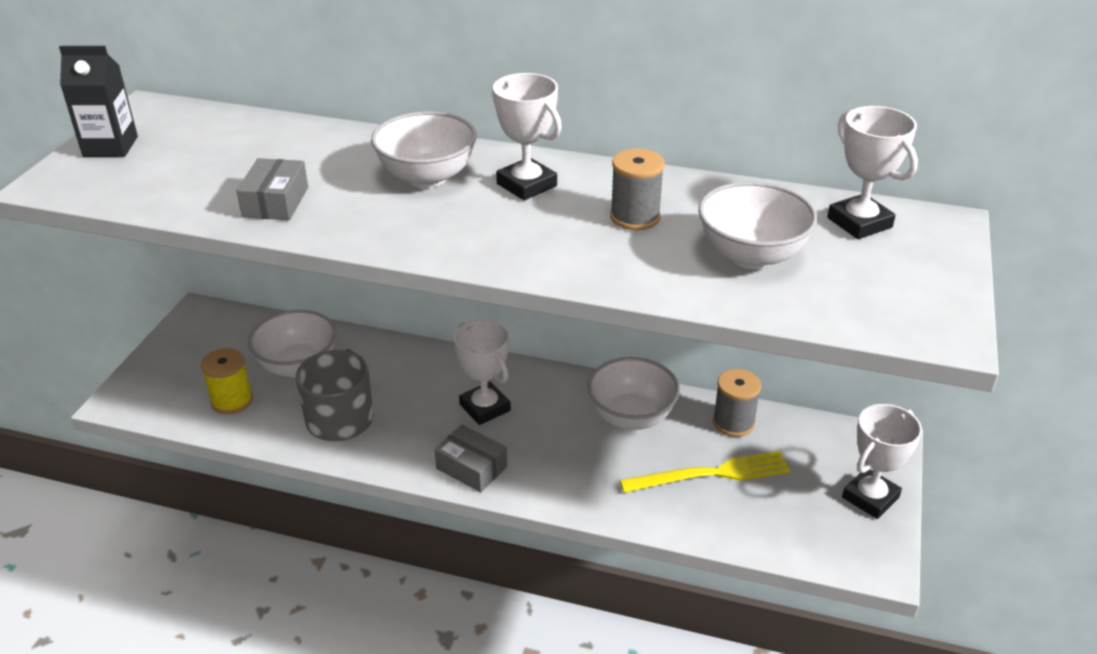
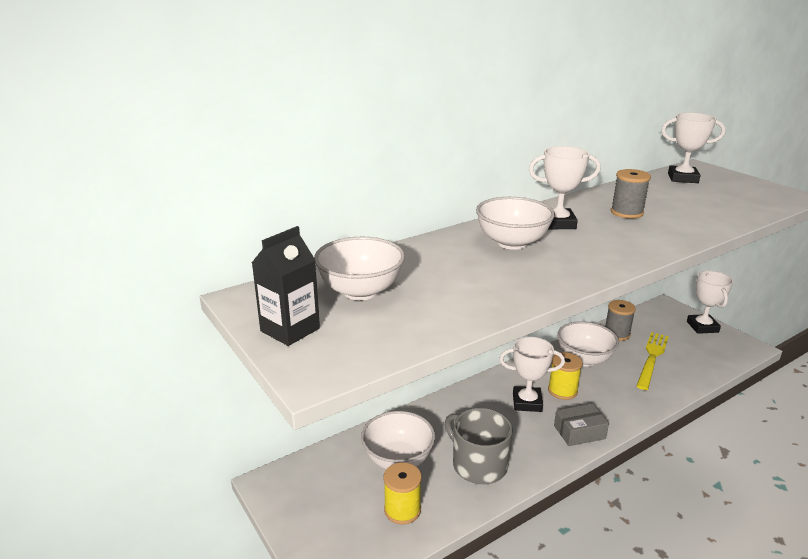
camera: 50 degrees left, 10 degrees down
grey box [236,158,308,220] -> none
white bowl [698,182,817,269] -> white bowl moved to [314,237,405,300]
none -> yellow spool [548,352,583,400]

